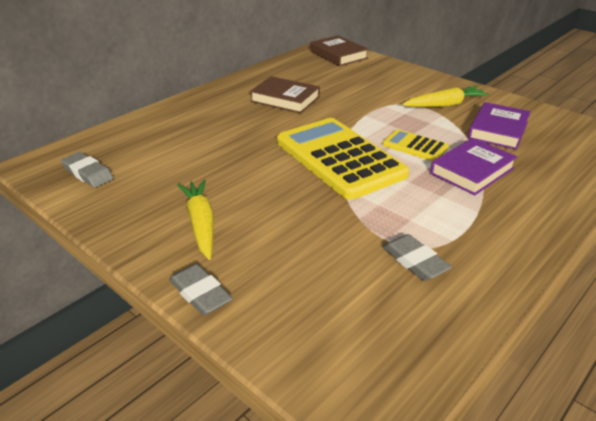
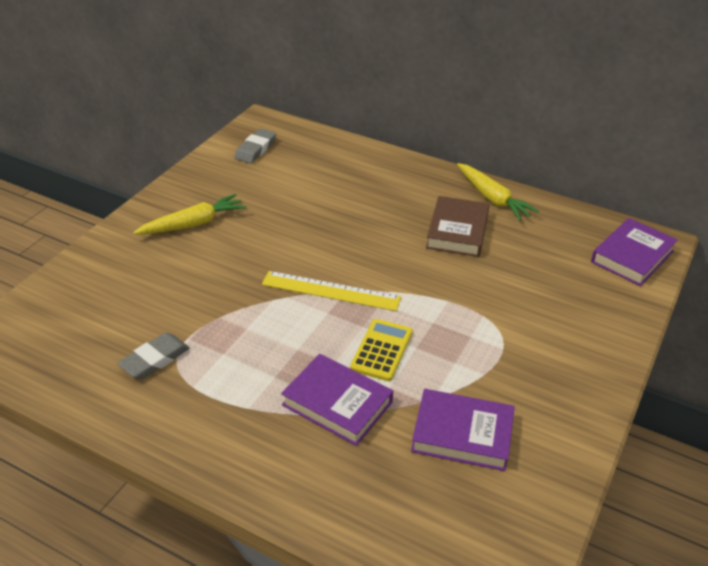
camera: 75 degrees right, 5 degrees up
grey eraser [169,264,233,316] -> none
yellow calculator [277,118,409,200] -> yellow ruler [262,271,401,311]
brown book [310,35,368,66] -> purple book [591,218,678,286]
yellow carrot [402,86,489,107] -> yellow carrot moved to [457,163,539,221]

